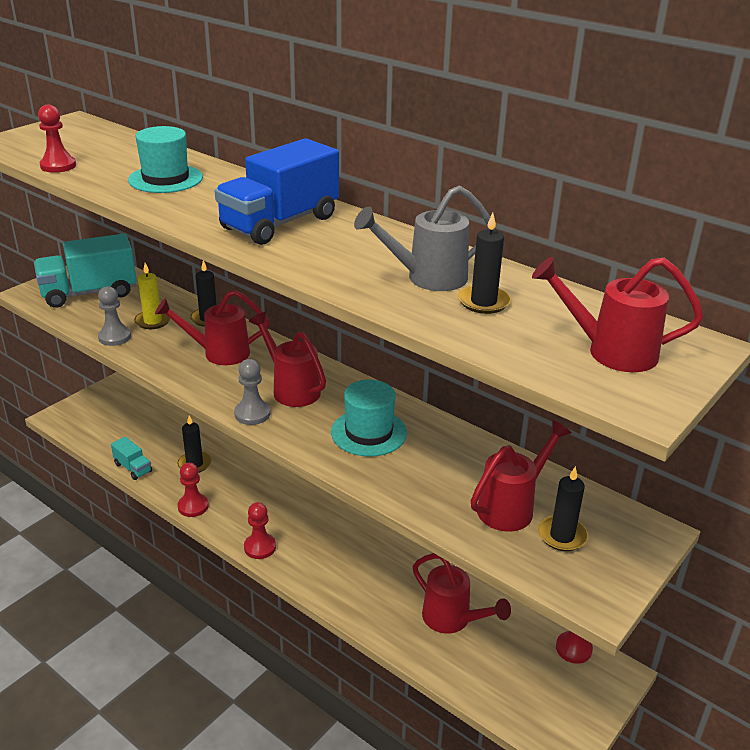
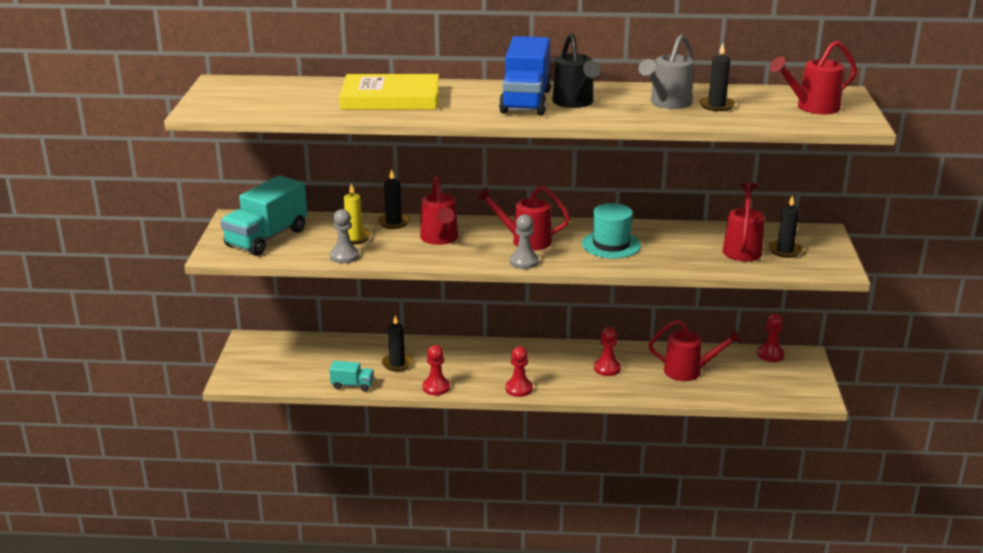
camera: 35 degrees left, 5 degrees down
red pawn [38,105,76,173] -> red pawn moved to [594,327,621,376]
turquoise hat [128,126,203,193] -> yellow book [340,74,439,110]
red watering can [155,290,269,365] -> red watering can turned 60 degrees counterclockwise [420,175,458,245]
none -> black watering can [552,33,601,108]

